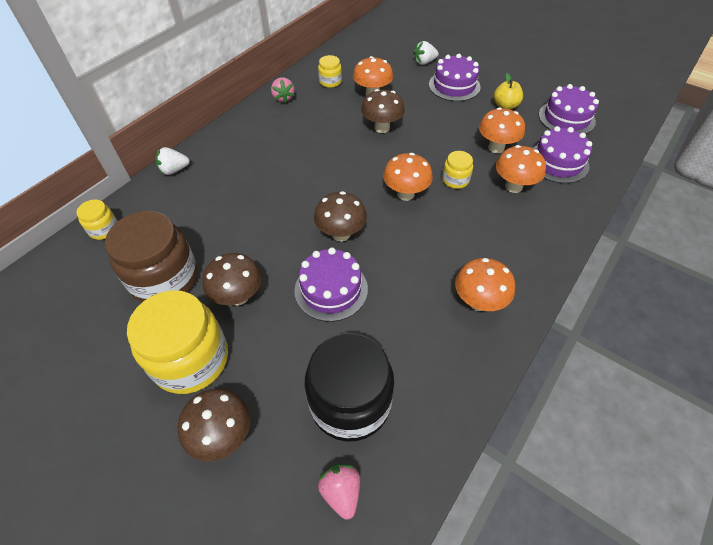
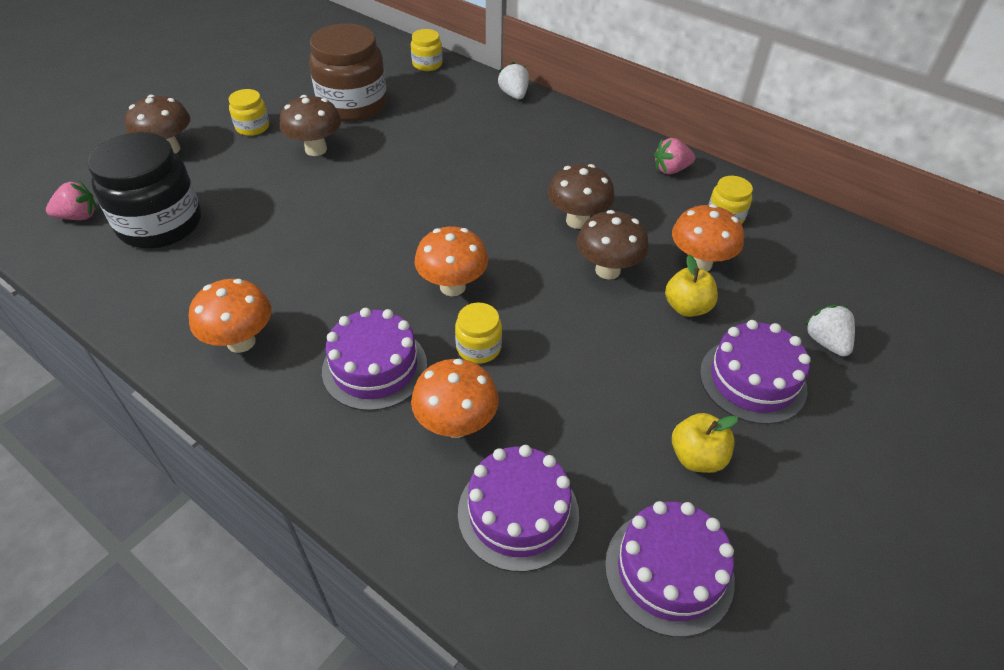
camera: 90 degrees right, 5 degrees down
yellow jar [127,290,228,394] -> yellow jar [229,89,269,136], size x0.47
purple cake [294,247,368,322] -> purple cake moved to [322,308,427,411]
brown mushroom [314,191,367,241] -> brown mushroom moved to [548,164,615,229]
orange mushroom [479,107,525,153] -> none
none -> yellow apple [665,254,718,317]

